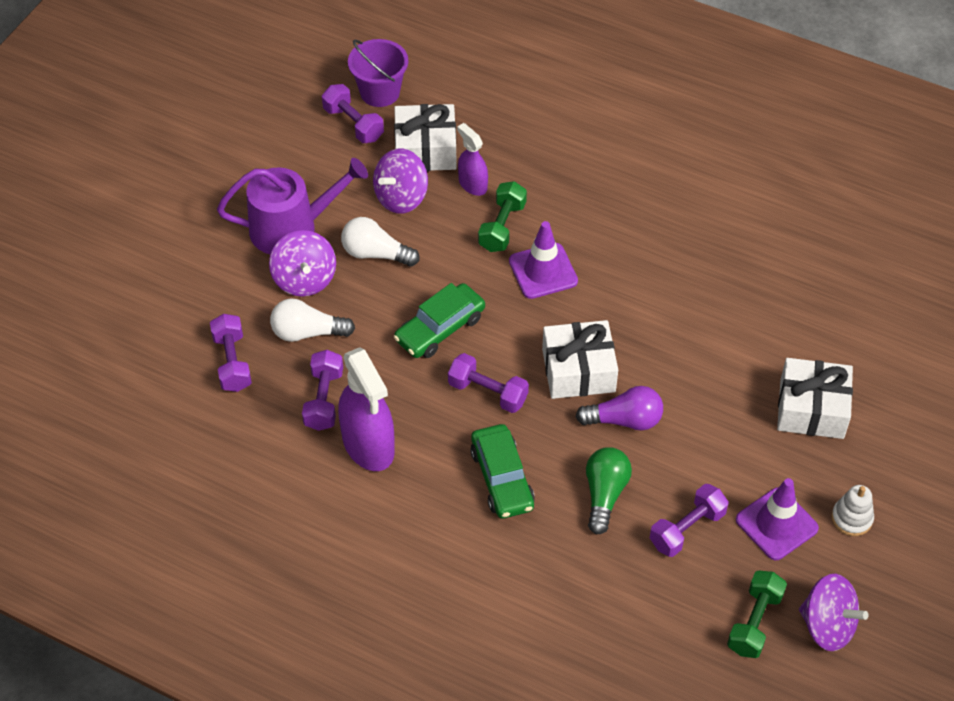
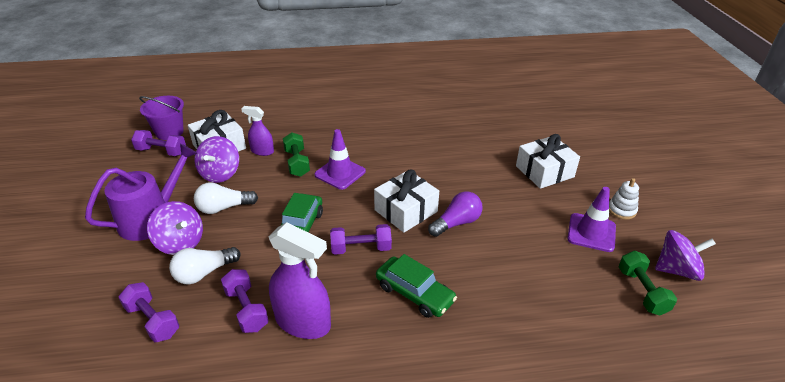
camera: 35 degrees left, 15 degrees down
green light bulb [586,447,632,534] -> none
purple dumbbell [650,484,729,557] -> none

